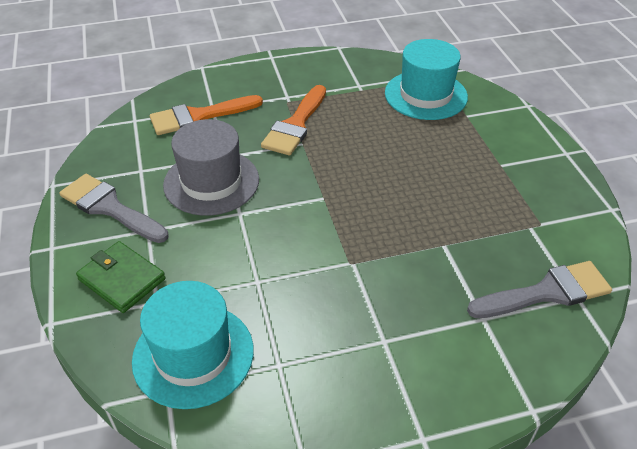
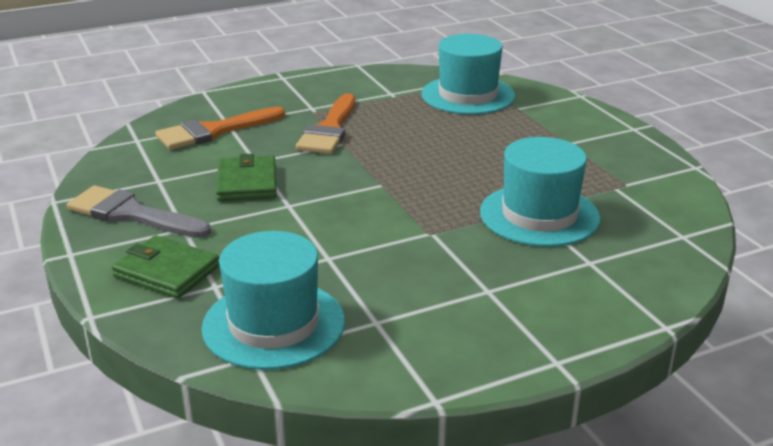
camera: 10 degrees left, 15 degrees down
grey hat [163,119,259,216] -> green wallet [216,154,277,201]
grey brush [467,261,612,318] -> none
none -> turquoise hat [480,137,600,247]

